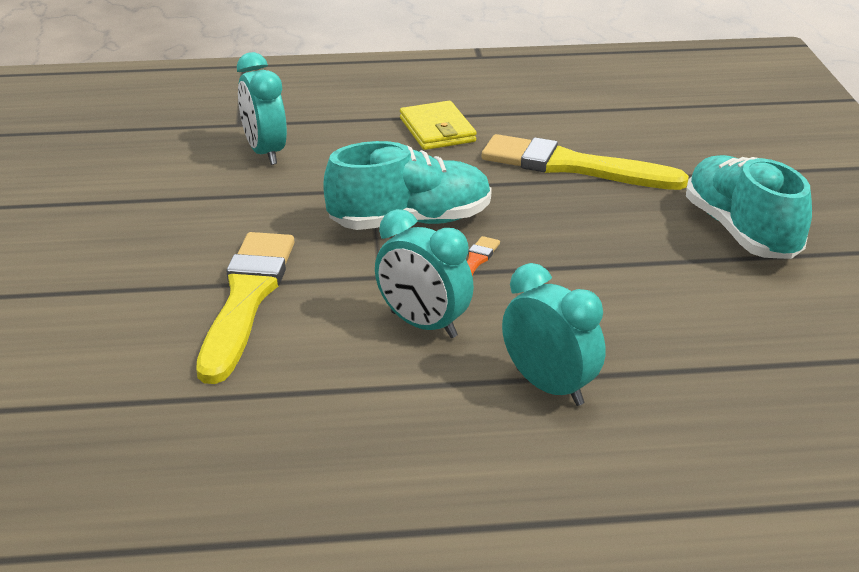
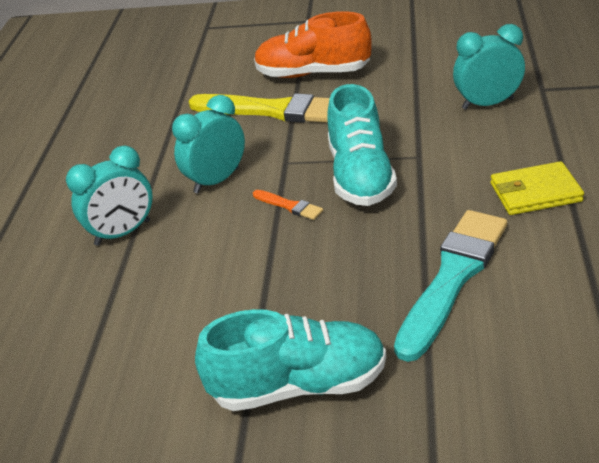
camera: 105 degrees right, 5 degrees up
yellow brush [482,134,689,190] -> turquoise brush [394,210,507,362]
none -> orange shoe [254,11,372,78]

